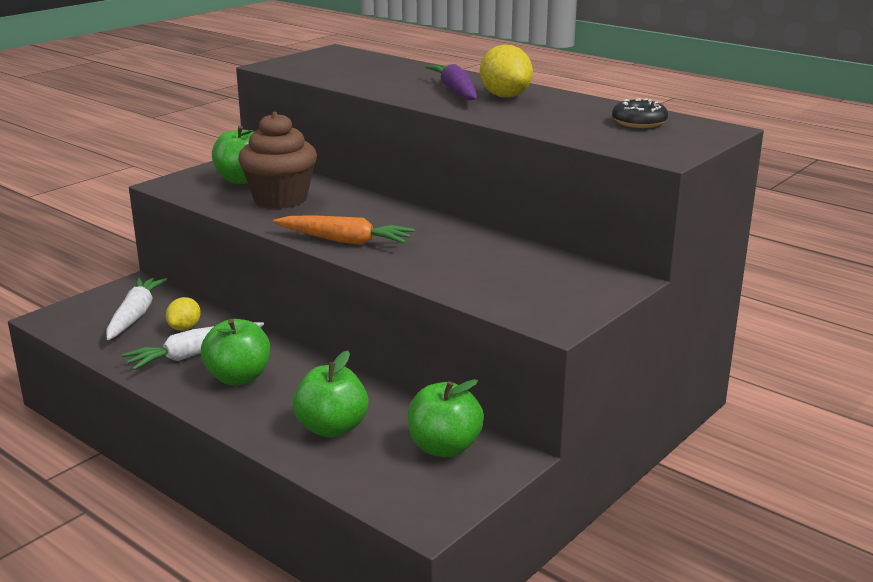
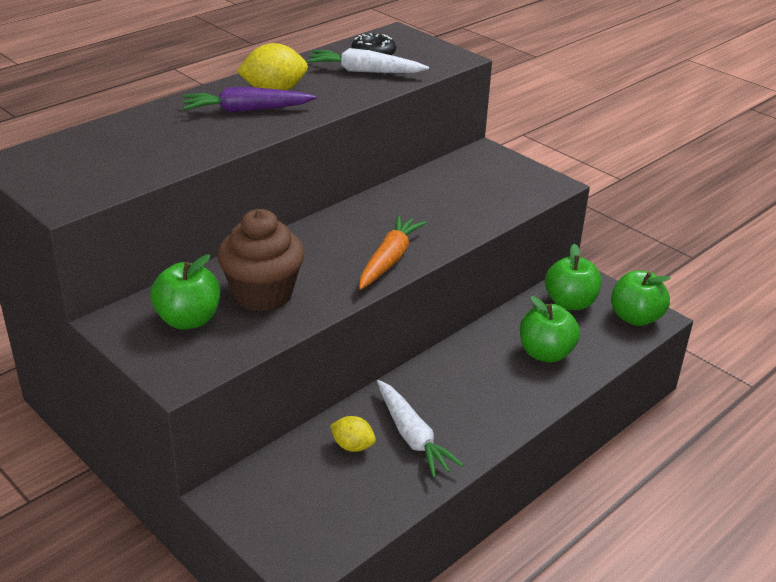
camera: 85 degrees left, 10 degrees up
white carrot [106,277,167,340] -> white carrot moved to [306,48,429,73]
green apple [201,319,270,386] -> green apple moved to [611,270,670,326]

